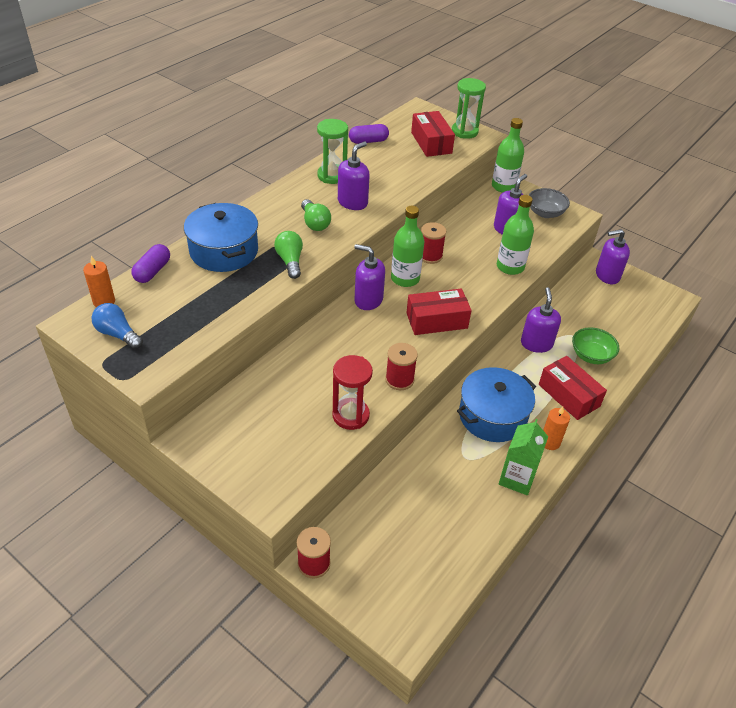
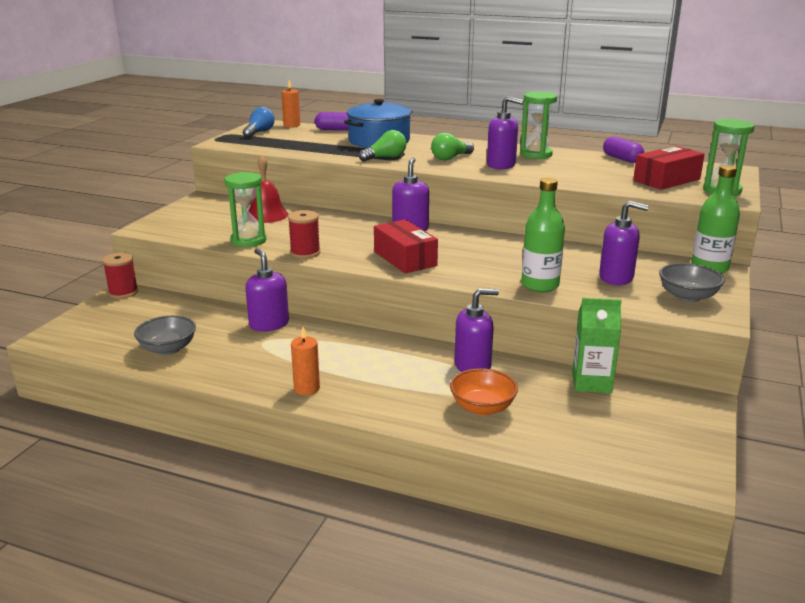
camera: 75 degrees right, 20 degrees down
red hourglass [332,355,373,430] -> green hourglass [225,172,266,247]
green bottle [391,206,424,287] -> none
red spool [421,222,446,264] -> none
blue pot [457,367,536,442] -> none
green carton [499,419,548,495] -> green carton moved to [572,298,622,393]
red box [539,356,607,420] -> none
green bowl [572,327,619,364] -> orange bowl [450,368,518,415]
purple soap dispenser [596,229,630,284] -> purple soap dispenser moved to [245,248,289,331]
none -> grey bowl [134,316,196,355]
none -> red bell [249,155,288,223]

